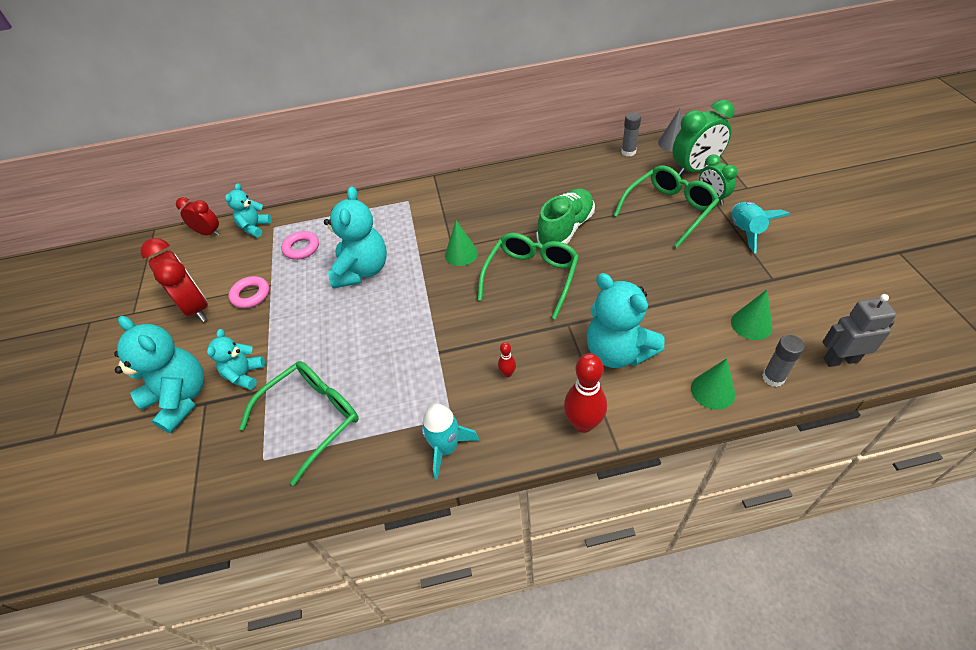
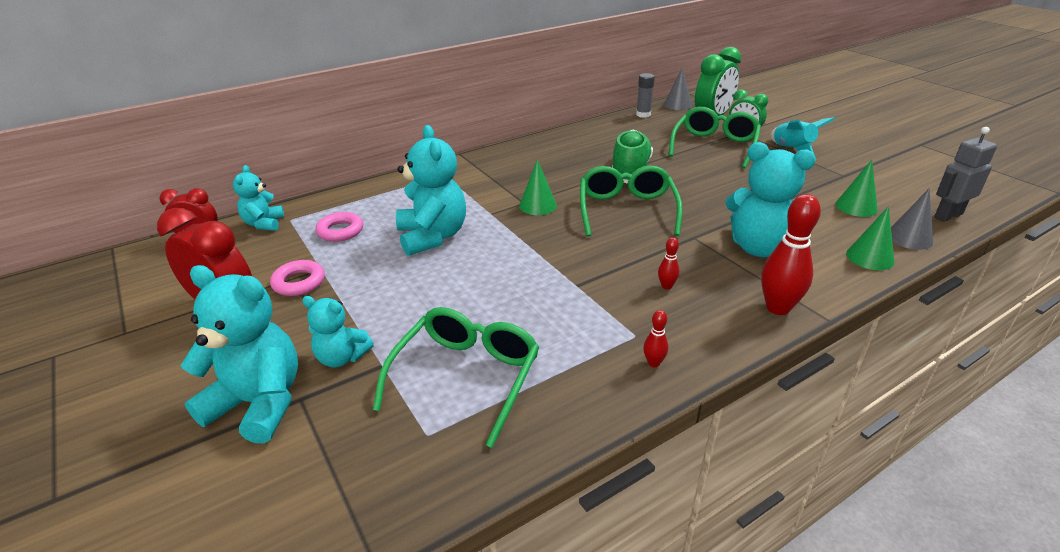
camera: 25 degrees left, 15 degrees down
turquoise teddy bear [207,329,265,390] -> turquoise teddy bear turned 60 degrees counterclockwise [302,296,374,368]
turquoise rocket [422,404,479,479] -> red bowling pin [643,310,668,367]
grey glue stick [762,335,805,387] -> grey cone [891,188,933,250]

